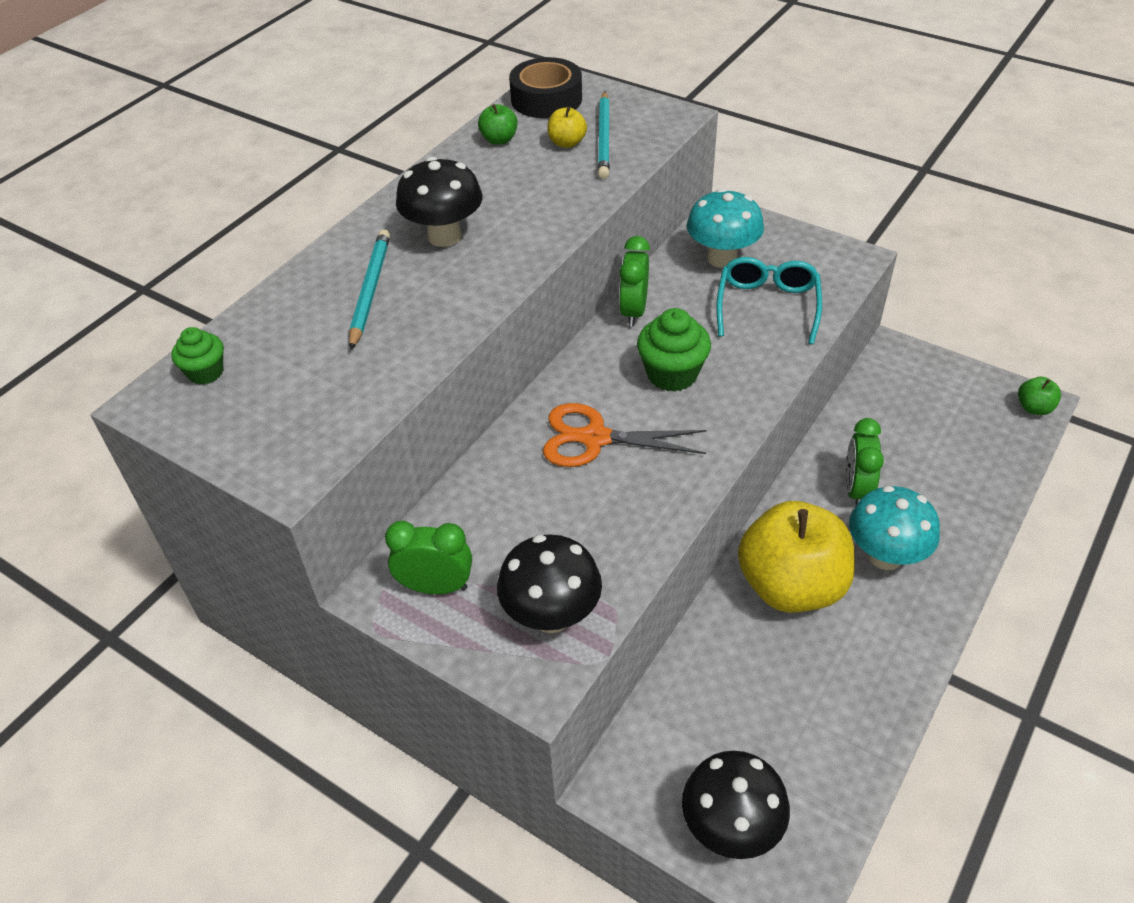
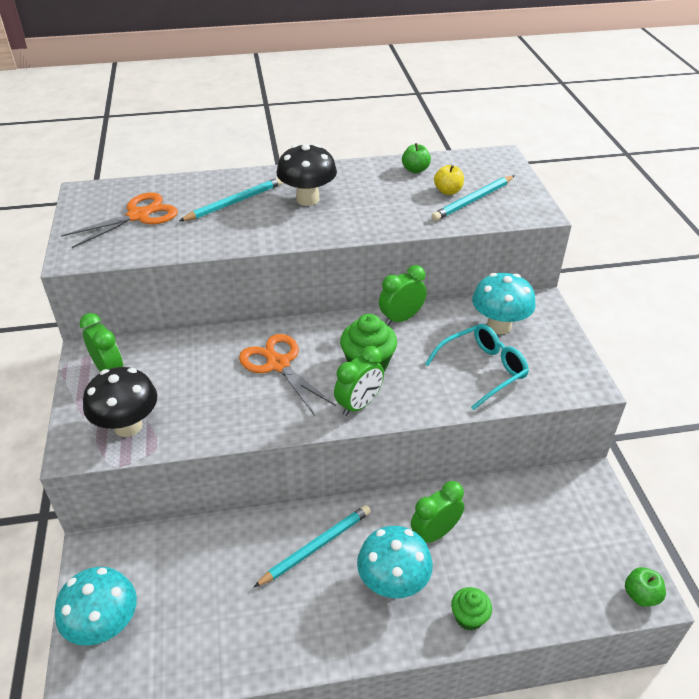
camera: 45 degrees right, 5 degrees down
green cupcake [171,327,224,385] -> green cupcake moved to [451,587,492,631]
black tape [509,57,582,118] -> none
black mushroom [682,751,790,859] -> turquoise mushroom [55,567,137,646]
yellow apple [738,501,855,613] -> turquoise pencil [254,505,371,587]
none -> orange scissors [61,193,178,248]
none -> green clock [334,346,384,416]

